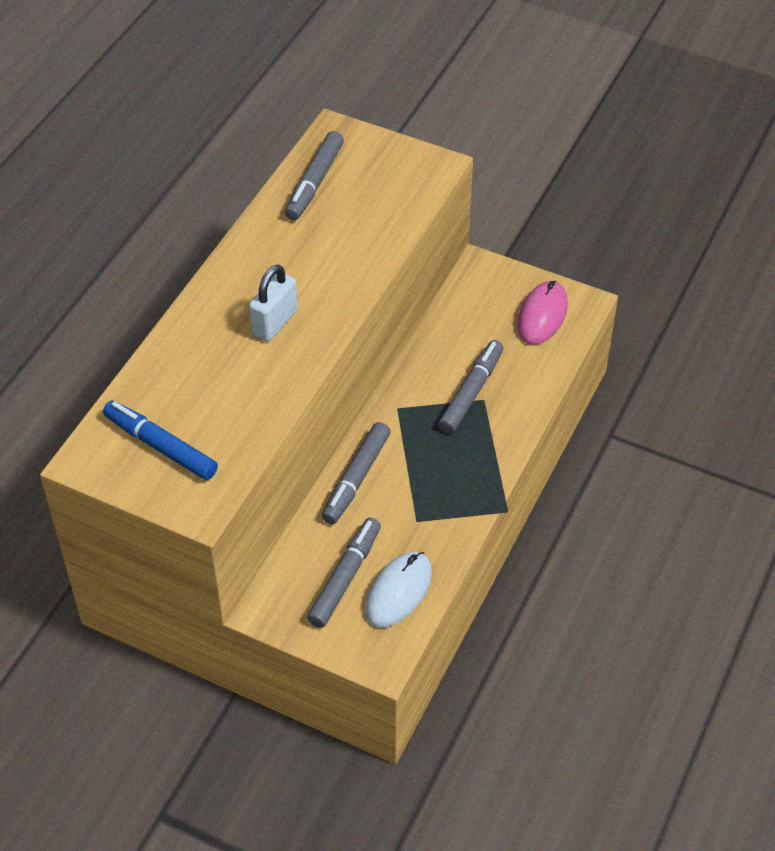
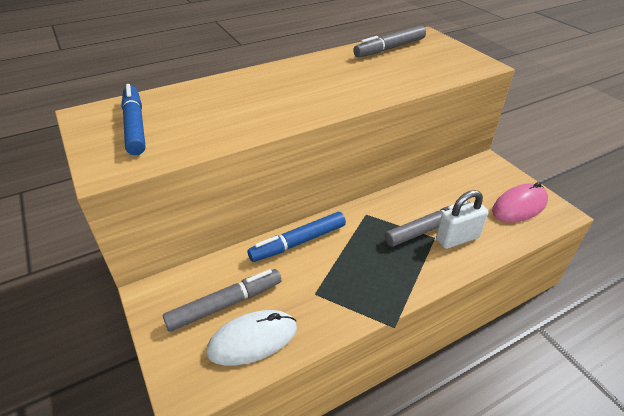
camera: 35 degrees right, 10 degrees down
white padlock [249,265,298,342] -> white padlock moved to [436,190,488,249]
grey marker [322,422,391,524] -> blue marker [248,212,346,262]

